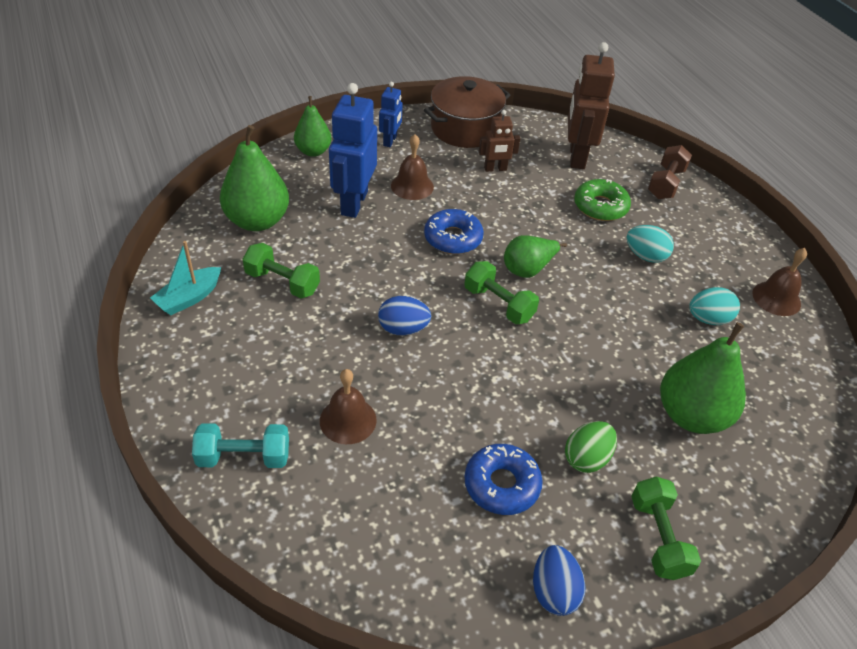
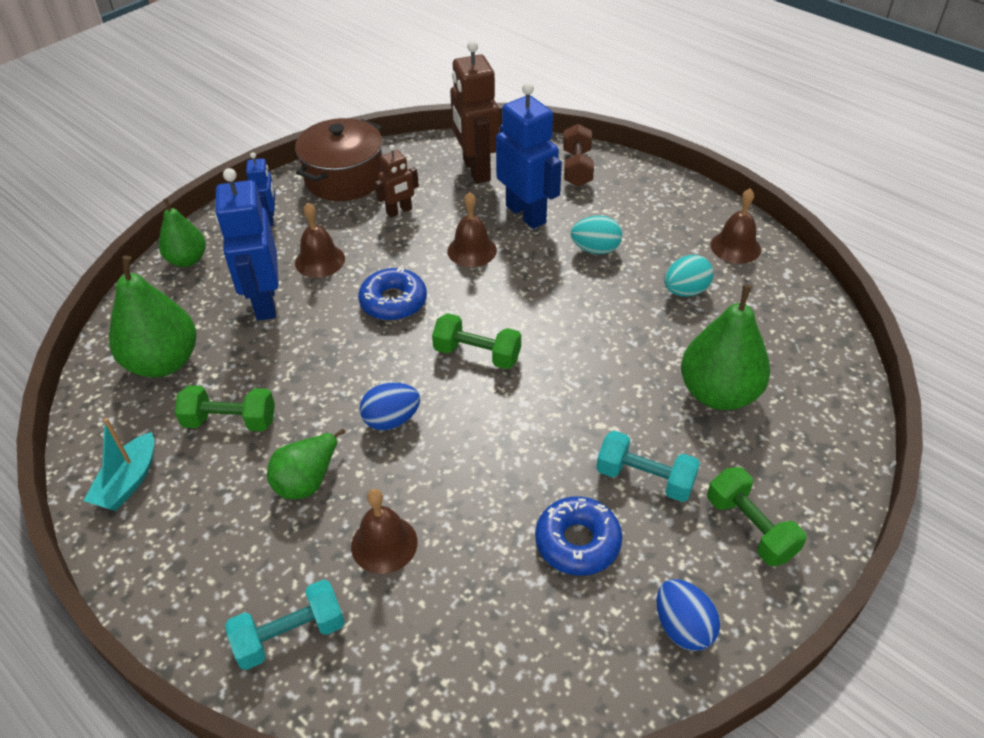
camera: 20 degrees left, 0 degrees up
green pear [504,235,567,278] -> green pear moved to [267,429,345,499]
green egg [565,421,617,473] -> turquoise dumbbell [596,431,700,502]
green donut [574,179,631,221] -> blue robot [496,82,562,229]
none -> brown bell [447,192,497,267]

